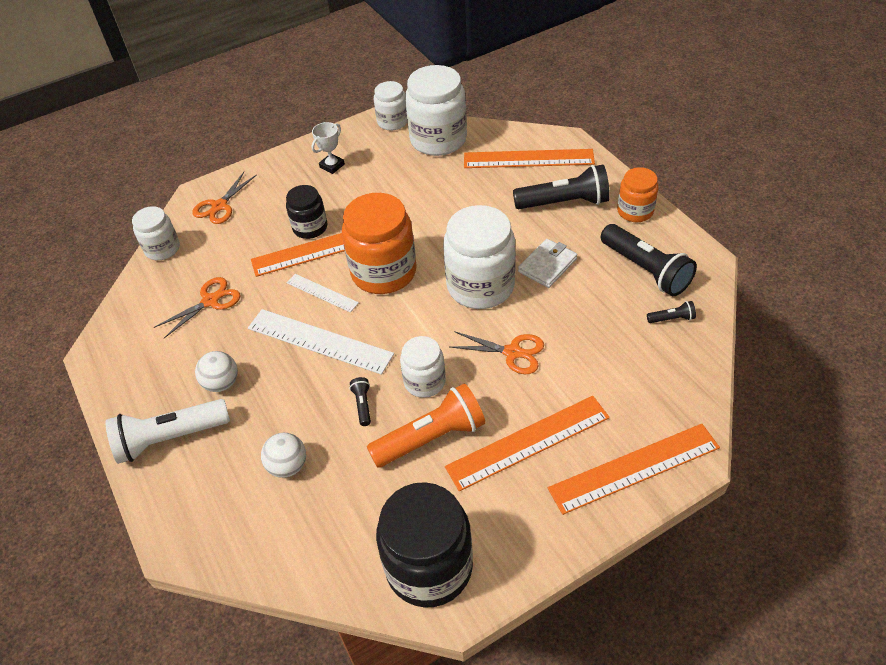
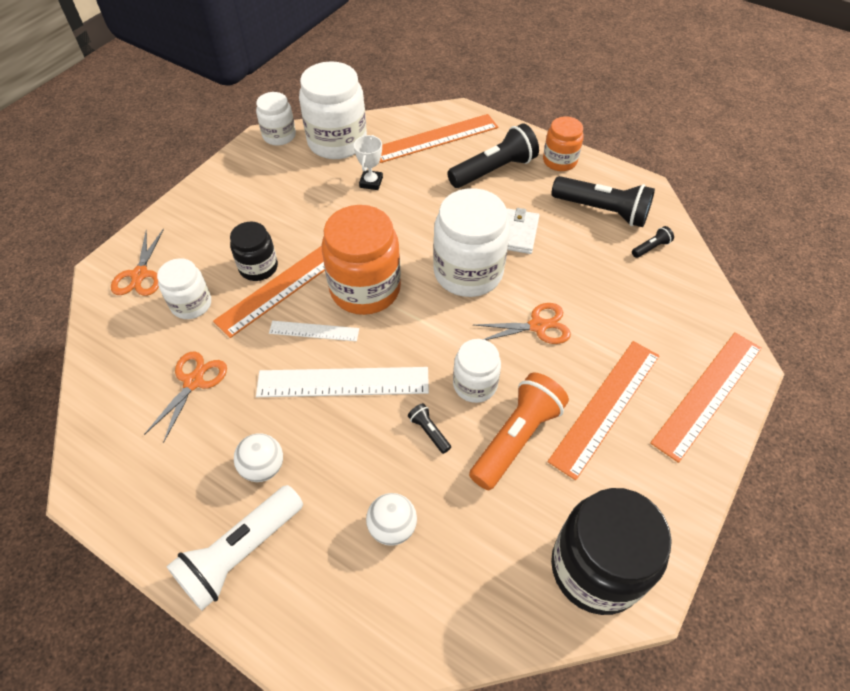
camera: 30 degrees left, 5 degrees up
white jar [132,206,180,260] -> white jar moved to [157,258,211,319]
white trophy [311,122,345,174] -> white trophy moved to [354,135,383,190]

